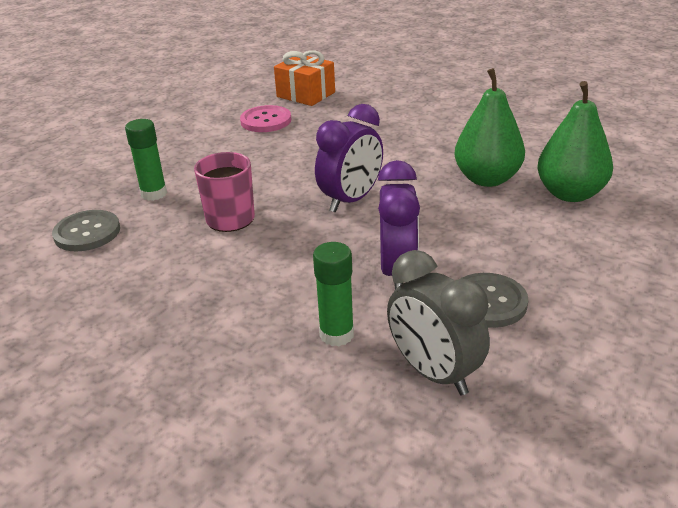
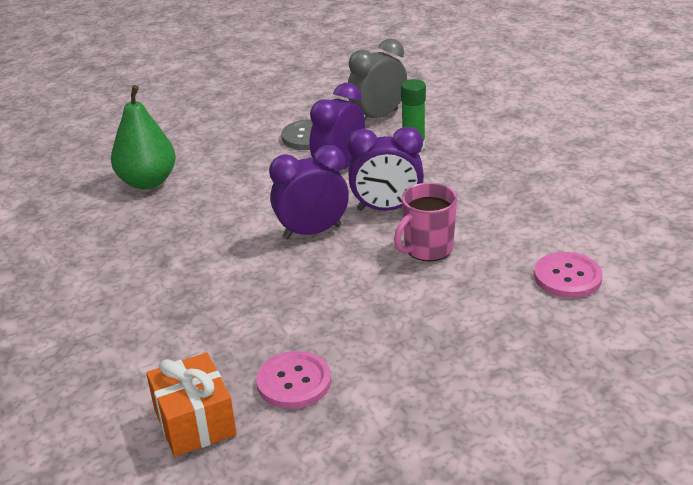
camera: 150 degrees left, 0 degrees up
grey button [52,210,120,251] -> pink button [534,252,602,298]
green glue stick [125,119,167,201] -> none
grey clock [387,250,490,395] -> grey clock turned 120 degrees counterclockwise [348,39,407,120]
green pear [455,68,525,187] -> none
none -> purple clock [347,127,424,211]

